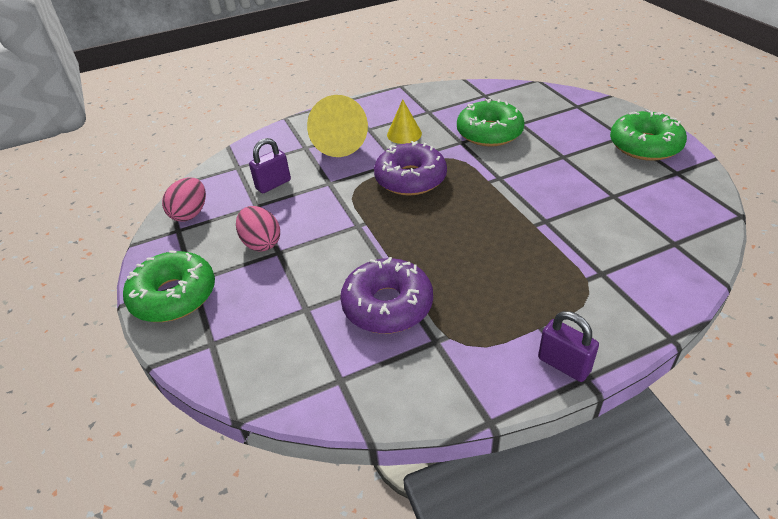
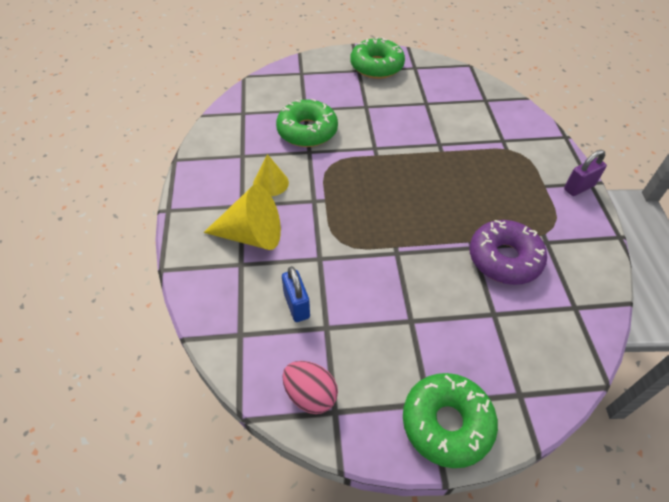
camera: 75 degrees left, 10 degrees up
pink egg [236,206,280,252] -> none
purple padlock [249,138,291,193] -> blue padlock [282,266,310,322]
purple donut [374,141,447,196] -> none

